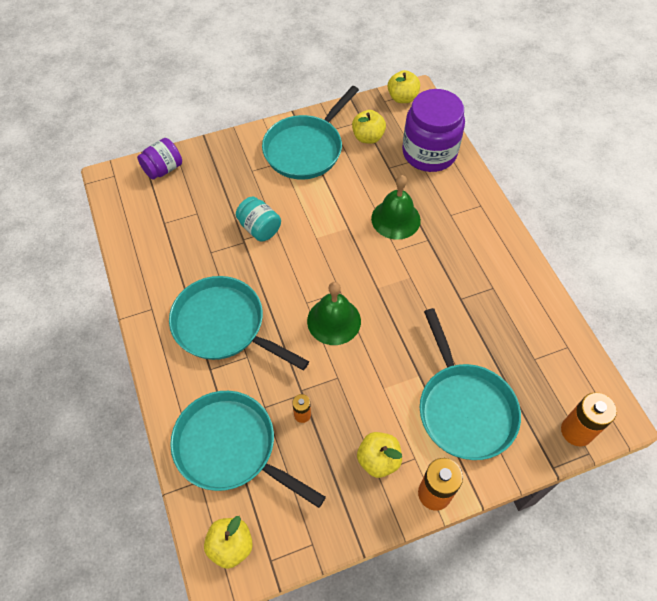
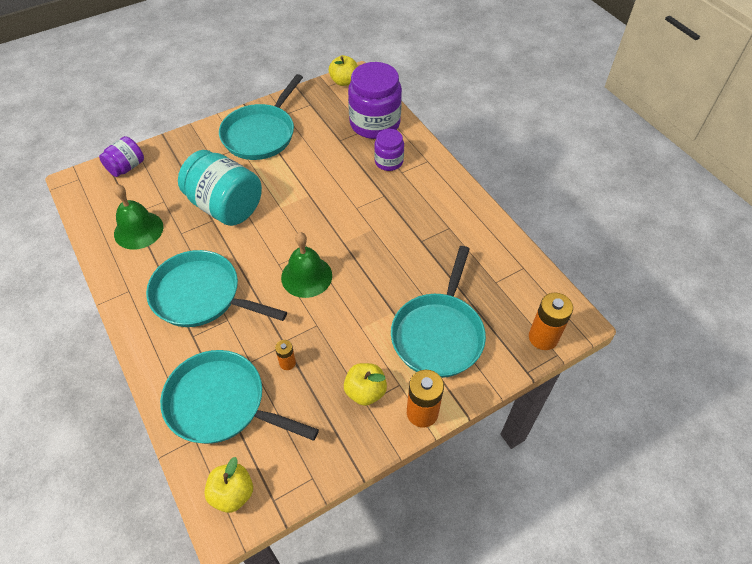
camera: 10 degrees left, 5 degrees down
turquoise jar [236,197,281,242] -> turquoise jar [178,150,262,226], size x1.85
yellow apple [352,110,386,144] -> none
green bell [371,175,421,240] -> green bell moved to [114,184,163,250]
turquoise pan [420,308,521,460] -> turquoise pan turned 45 degrees clockwise [391,246,486,378]
none -> purple jar [374,129,404,171]

